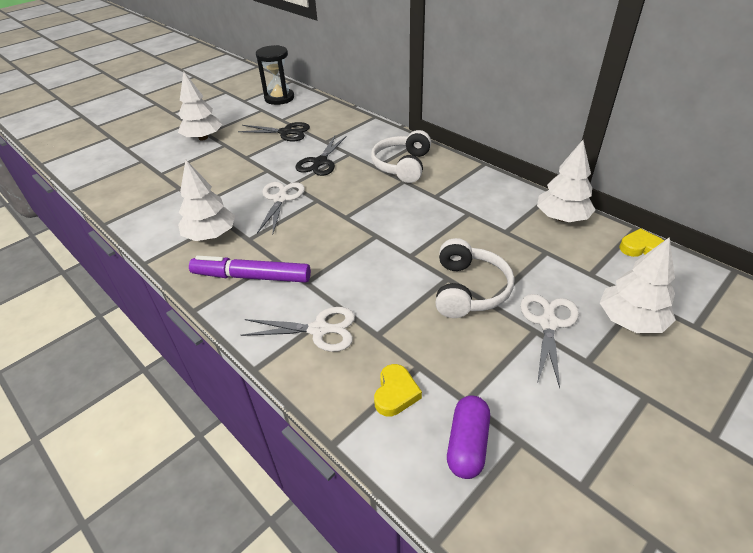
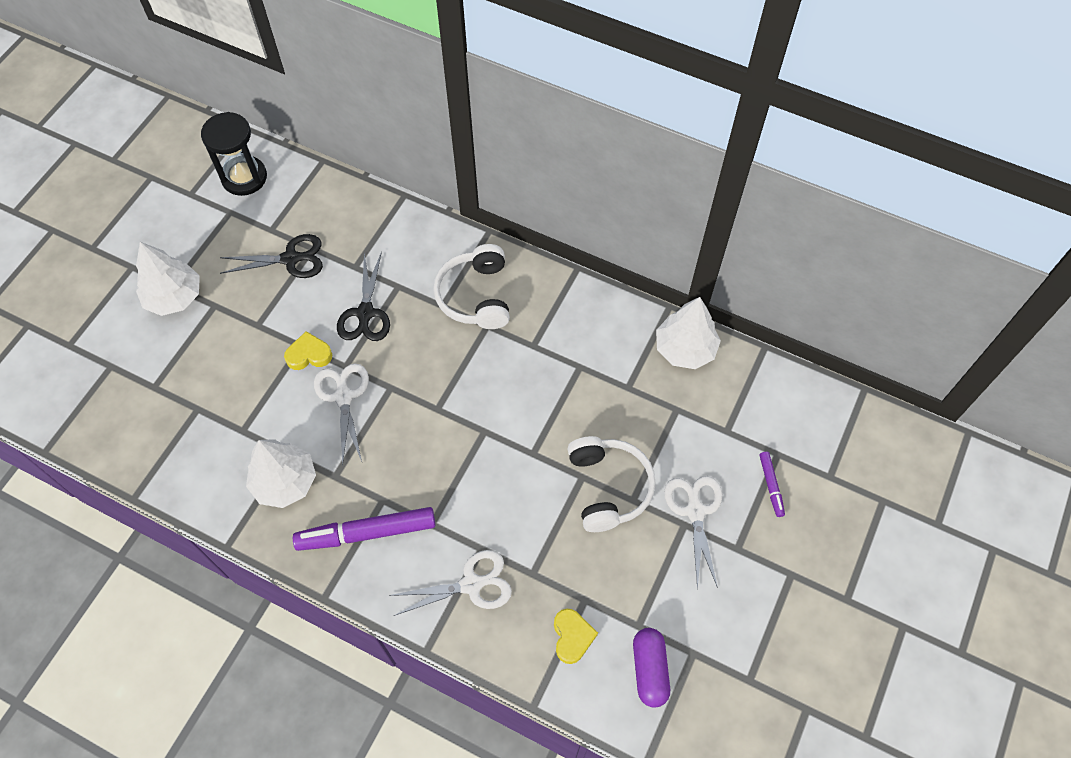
camera: 20 degrees left, 20 degrees up
white tree [600,237,676,333] -> purple marker [759,452,785,517]
yellow heart [619,228,664,257] -> yellow heart moved to [284,331,332,370]

